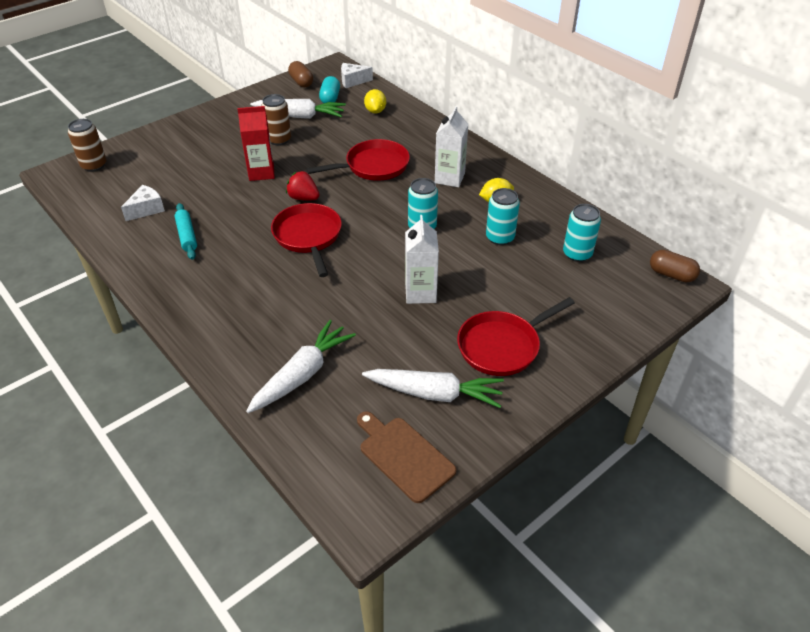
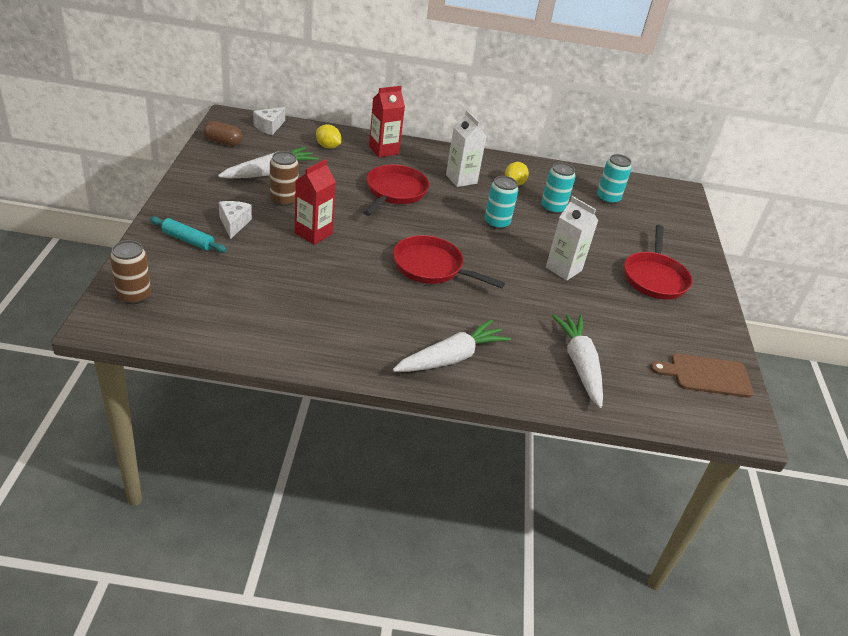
camera: 50 degrees left, 5 degrees down
white cheese [121,185,165,221] -> white cheese moved to [219,201,252,239]
turquoise rolling pin [175,203,197,260] -> turquoise rolling pin moved to [150,216,227,253]
red strawberry [286,171,320,201] -> none
turquoise capsule [319,76,340,103] -> none
white carrot [362,369,504,408] -> white carrot moved to [393,319,511,372]
brown capsule [650,250,700,283] -> none
none -> red carton [369,86,405,157]

